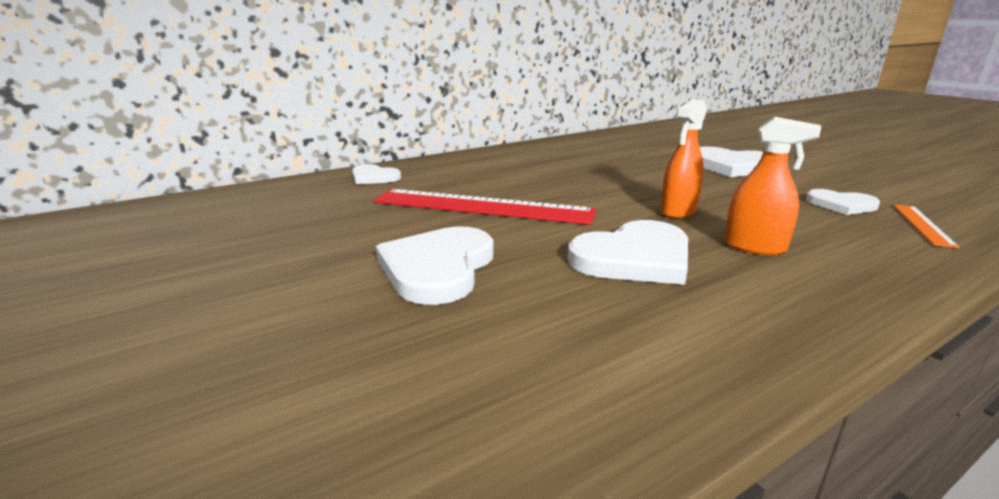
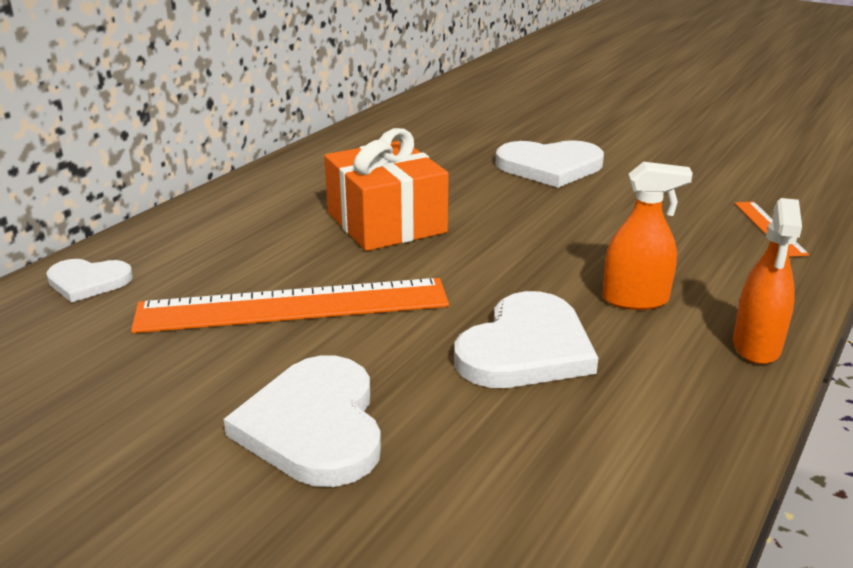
camera: 25 degrees left, 5 degrees up
red ruler [373,189,596,225] -> orange ruler [131,278,449,333]
orange spray bottle [660,99,707,218] -> orange spray bottle moved to [733,198,802,364]
white heart [806,189,880,215] -> none
none -> orange gift [324,128,449,251]

